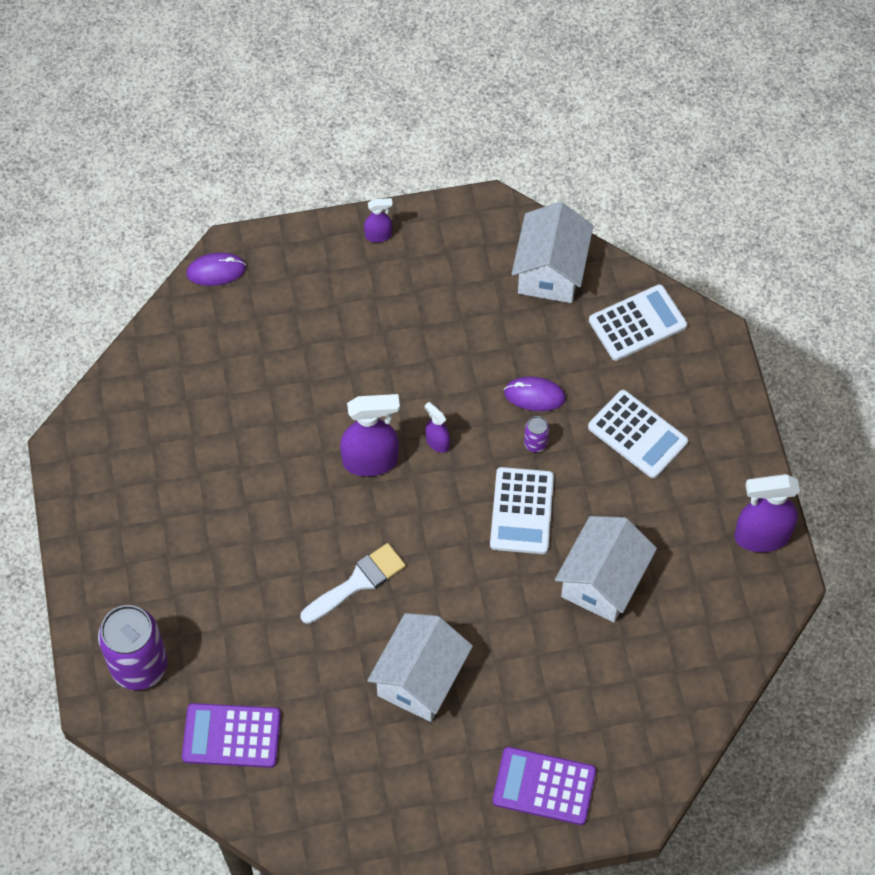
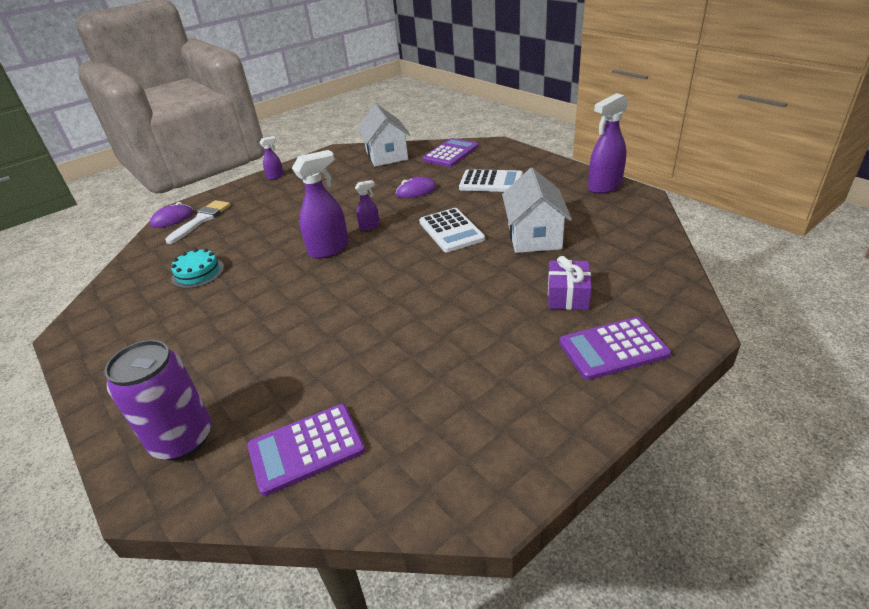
camera: 25 degrees left, 25 degrees down
white brush [300,543,406,624] -> white brush moved to [165,200,231,244]
white house [367,613,473,722] -> none
purple spray bottle [424,402,450,453] -> purple spray bottle turned 135 degrees clockwise [355,180,380,231]
purple can [524,416,549,452] -> none
white calculator [589,284,687,361] -> purple calculator [423,138,478,167]
none -> turquoise cake [171,249,224,289]
none -> purple gift [548,256,592,310]

